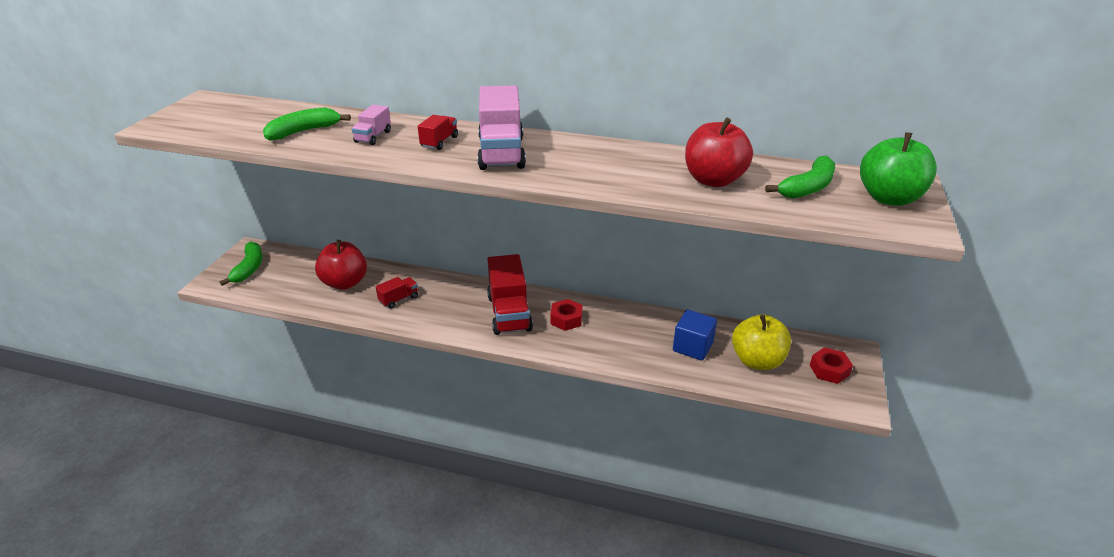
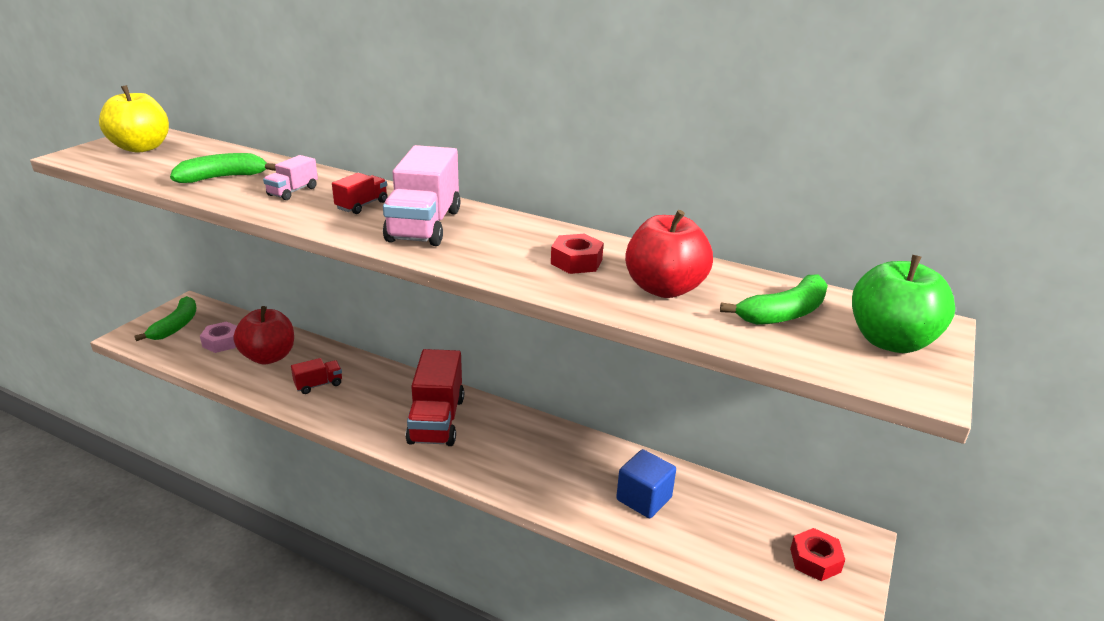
camera: 10 degrees right, 5 degrees down
red nut [550,299,582,331] -> red nut moved to [551,234,604,274]
yellow apple [732,314,791,370] -> yellow apple moved to [99,85,169,152]
none -> pink nut [200,321,237,353]

